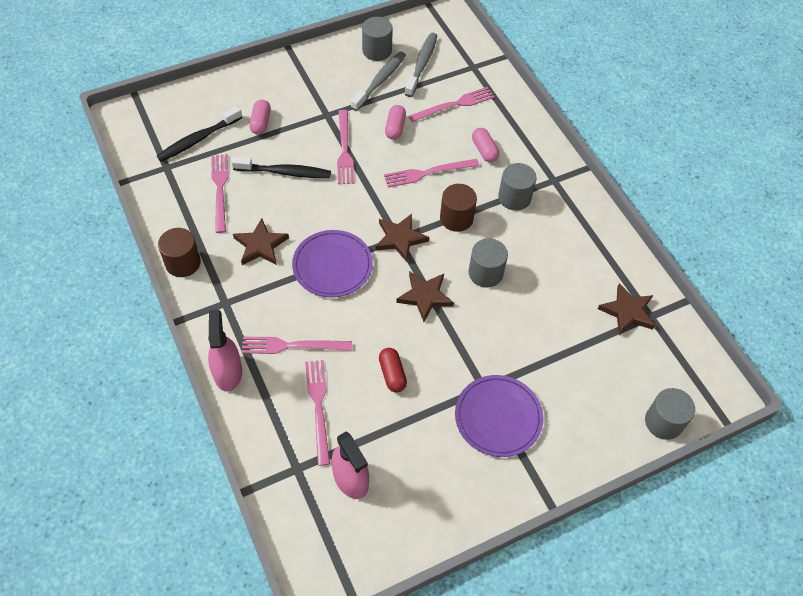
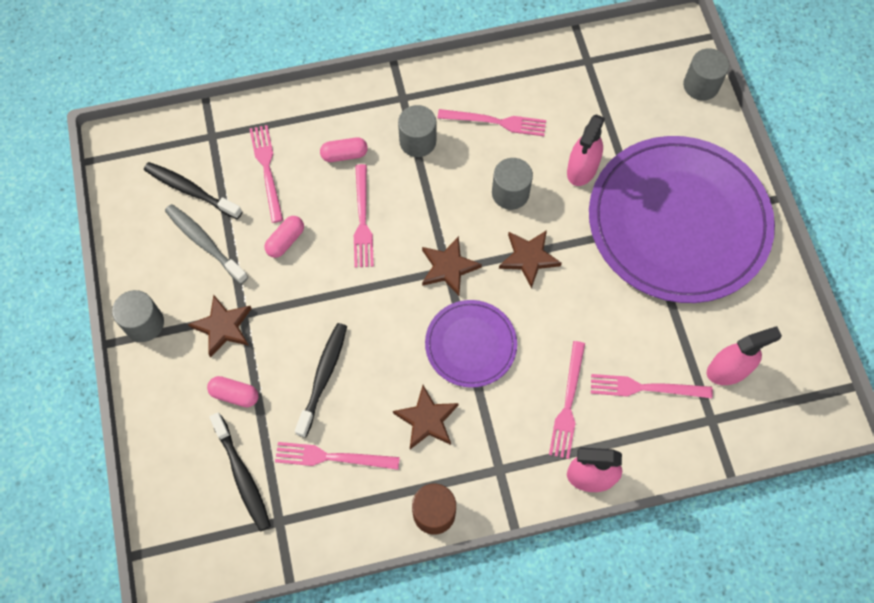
camera: 75 degrees left, 10 degrees up
pink fork [337,110,354,184] -> pink fork moved to [438,109,546,136]
grey cylinder [362,17,393,61] -> grey cylinder moved to [112,290,164,342]
red capsule [379,348,407,392] -> none
pink capsule [385,105,406,140] -> pink capsule turned 75 degrees counterclockwise [264,216,304,258]
grey toothbrush [405,33,438,97] -> black toothbrush [144,162,242,219]
brown cylinder [440,184,477,232] -> none
purple plate [455,375,543,457] -> purple plate [589,136,775,303], size x2.09
brown star [598,283,655,336] -> brown star moved to [188,295,252,357]
none -> pink spray bottle [567,114,605,186]

